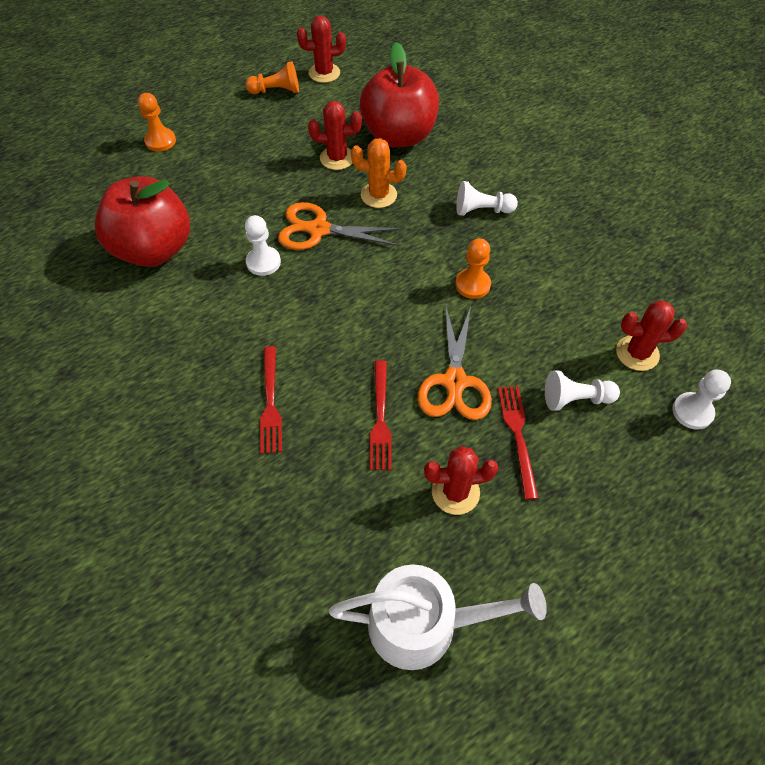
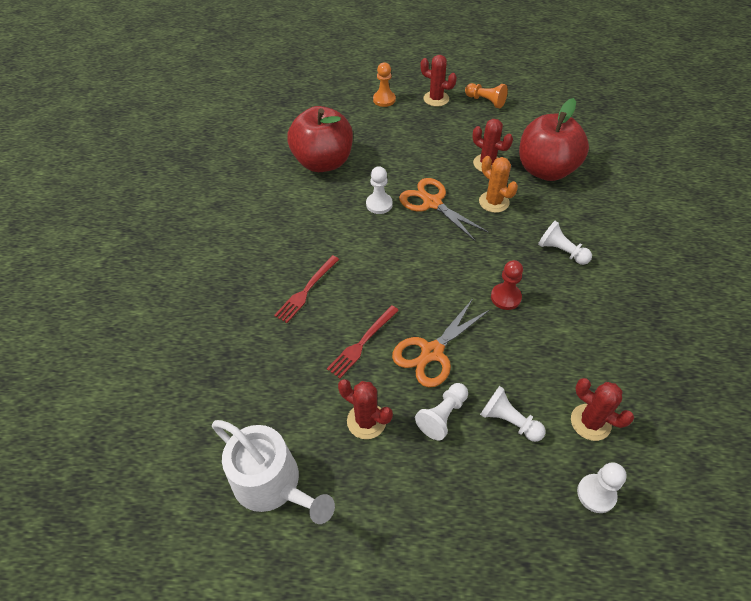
camera: 40 degrees right, 5 degrees down
red cactus [297,16,346,83] -> red cactus moved to [420,55,457,107]
orange pawn [455,238,491,299] -> red pawn [491,260,523,310]
red fork [498,386,538,500] -> white pawn [415,383,468,440]

